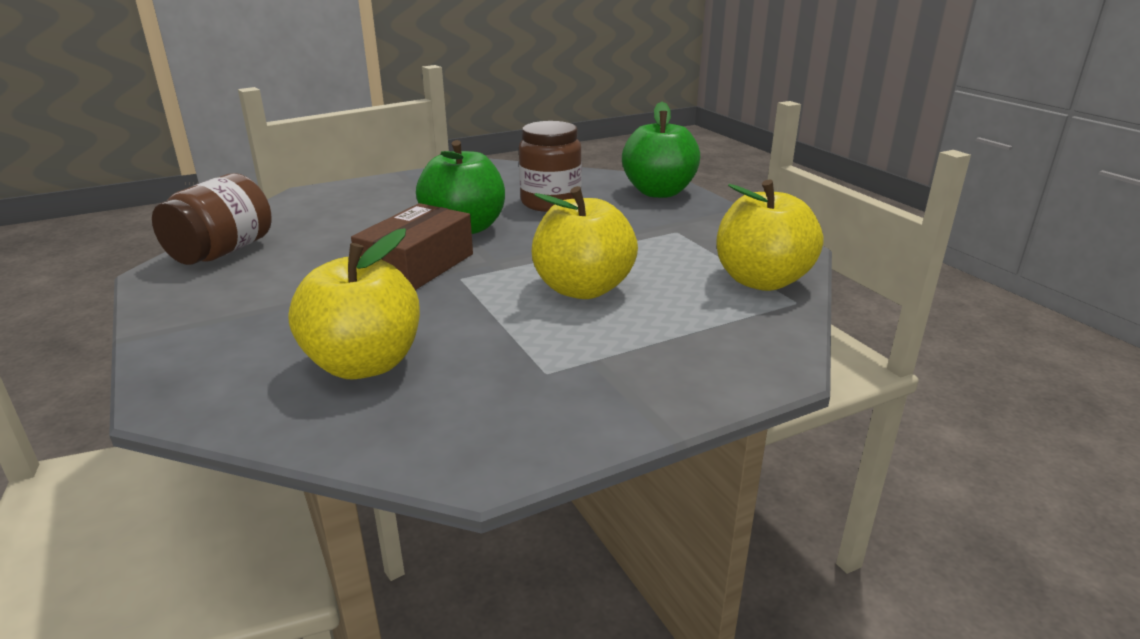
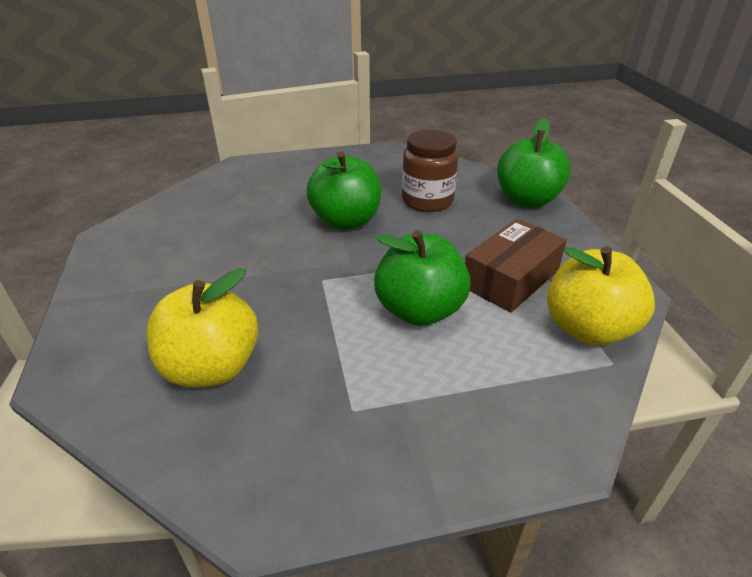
camera: 15 degrees right, 10 degrees up
brown jar [152,173,272,265] -> none
brown box [351,203,473,290] -> brown box moved to [465,219,567,313]
yellow apple [532,186,638,299] -> green apple [374,230,471,326]

